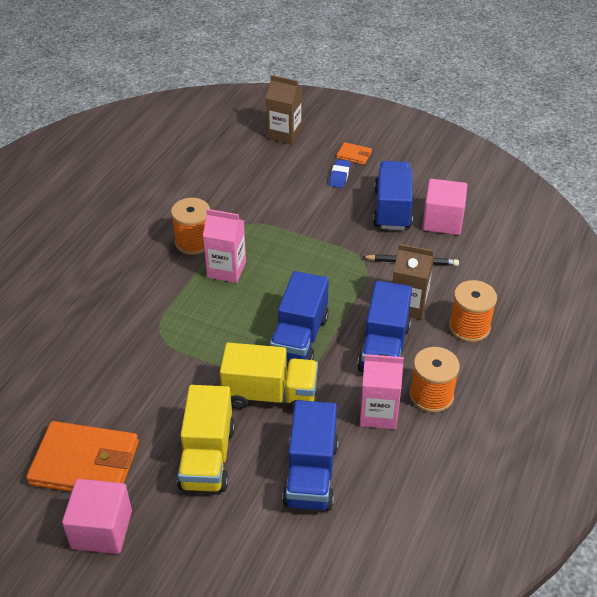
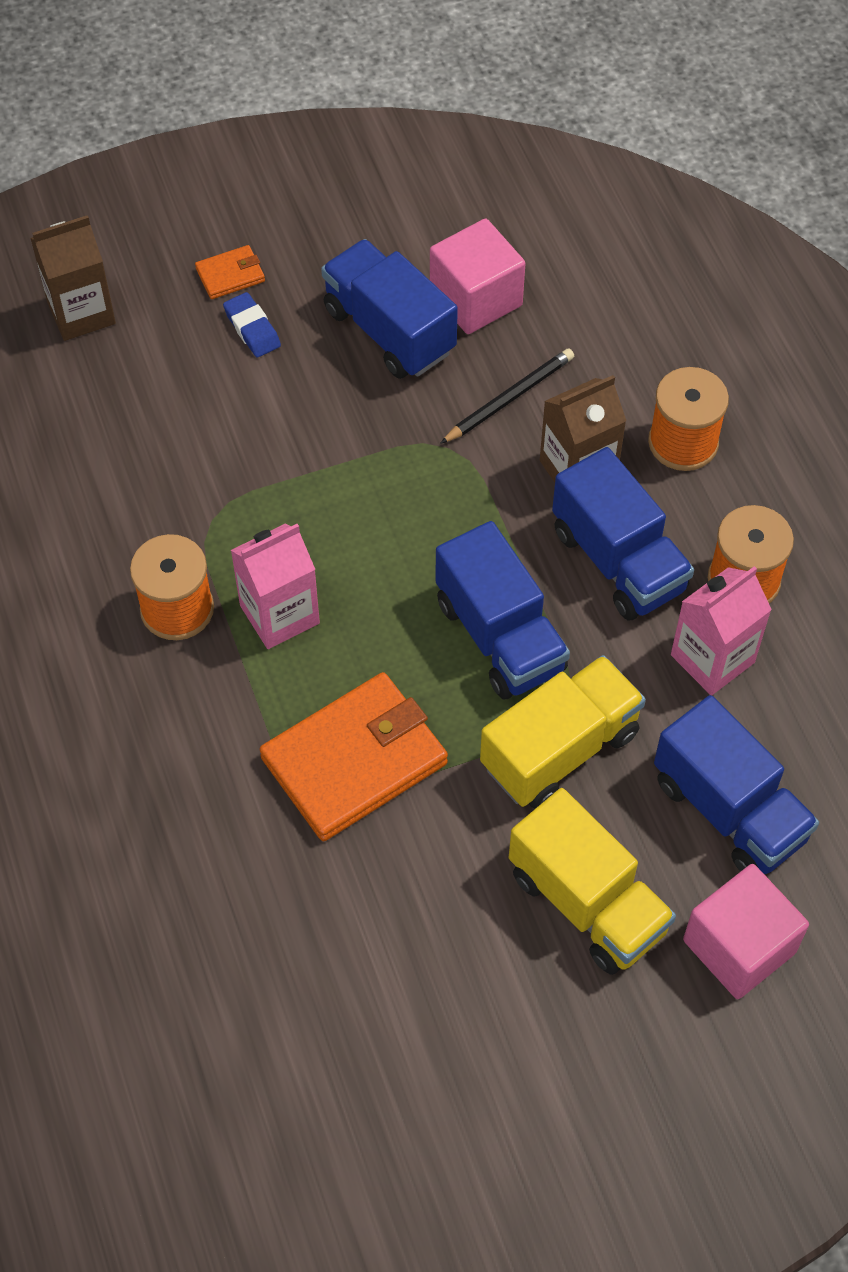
camera: 45 degrees left, 15 degrees up
orange wallet [26,421,139,492] -> orange wallet moved to [260,672,448,841]
pink cube [62,479,132,554] -> pink cube moved to [683,864,809,999]

